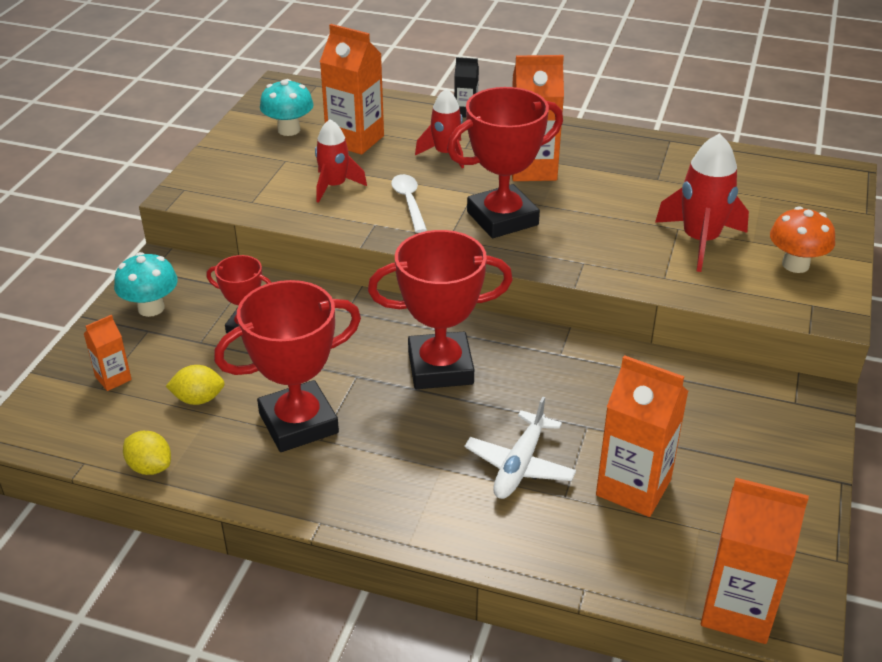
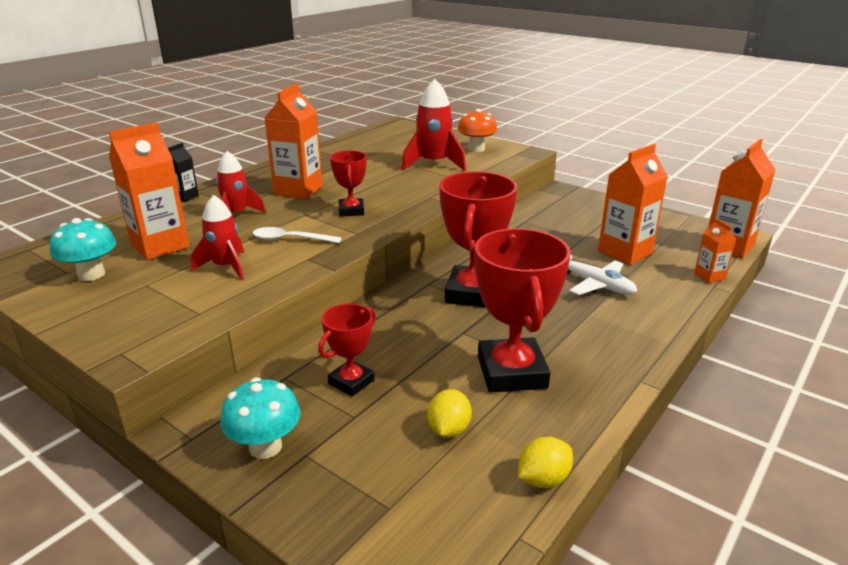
camera: 70 degrees left, 10 degrees down
orange carton [84,315,132,391] -> orange carton moved to [694,218,736,283]
red trophy [447,87,563,238] -> red trophy [330,151,367,216], size x0.55

